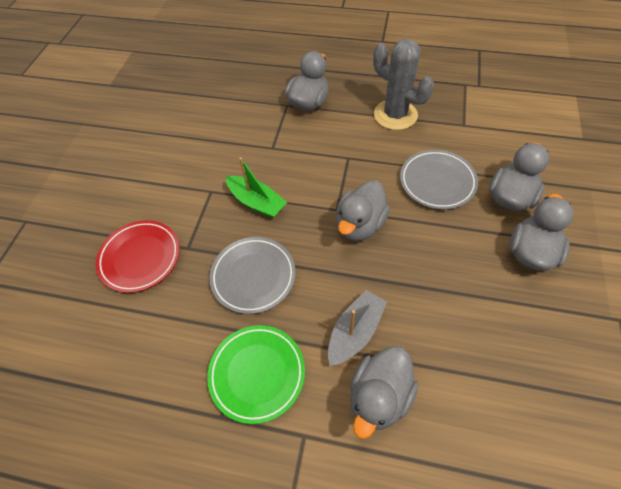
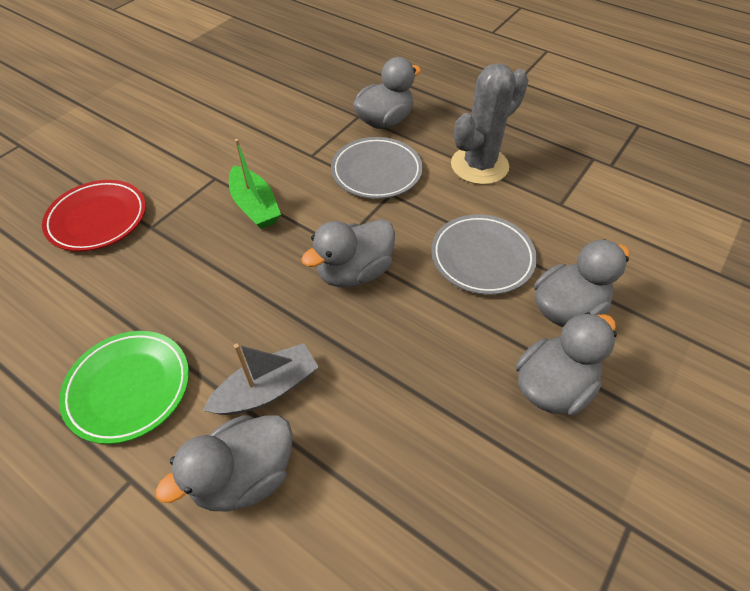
camera: 20 degrees right, 5 degrees down
grey plate [209,237,295,314] -> grey plate moved to [331,137,423,199]
grey cactus [373,39,434,130] -> grey cactus turned 75 degrees clockwise [451,63,529,185]

